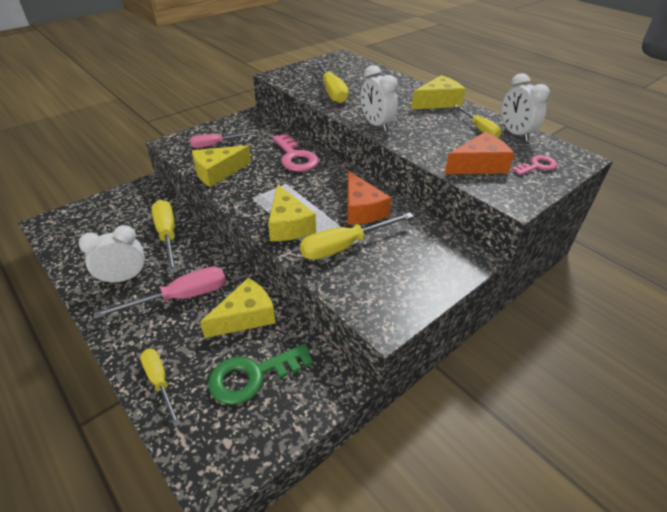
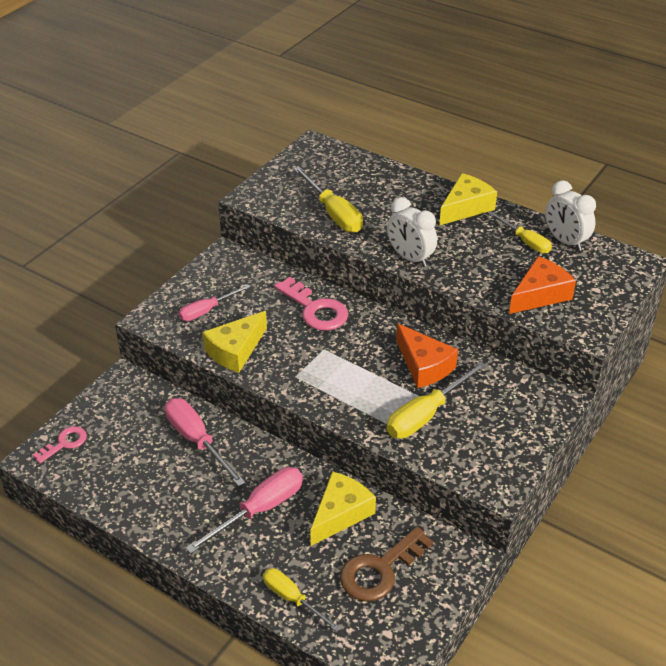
camera: 15 degrees left, 0 degrees up
white clock [79,225,145,284] -> none
yellow screwdriver [151,200,177,274] -> pink screwdriver [165,398,245,487]
green key [208,344,313,405] -> brown key [340,527,433,601]
yellow cheese [268,184,316,241] -> none
pink key [512,155,557,175] -> pink key moved to [33,426,87,464]

